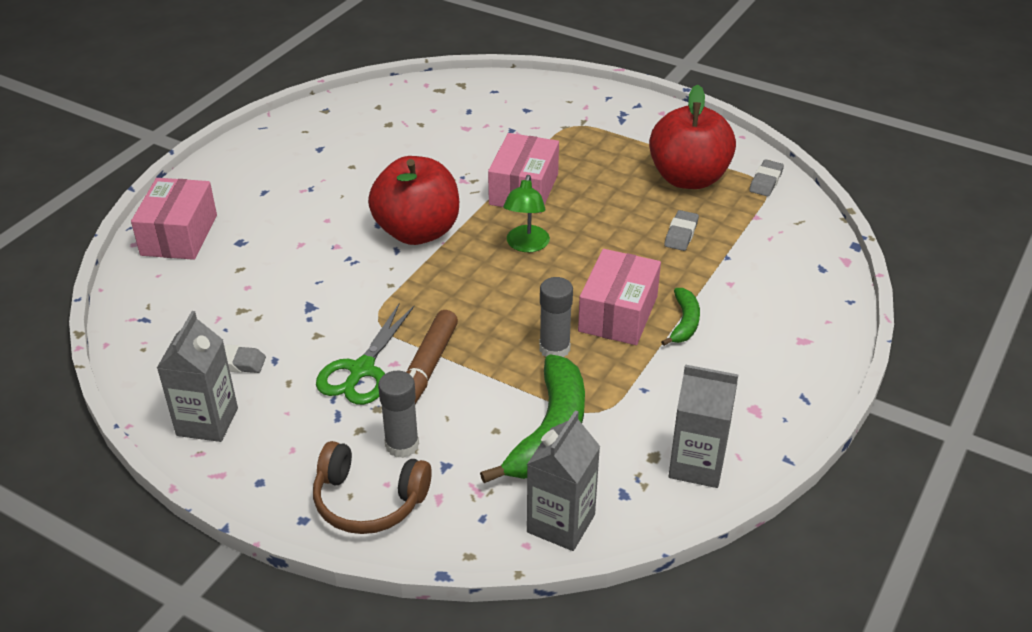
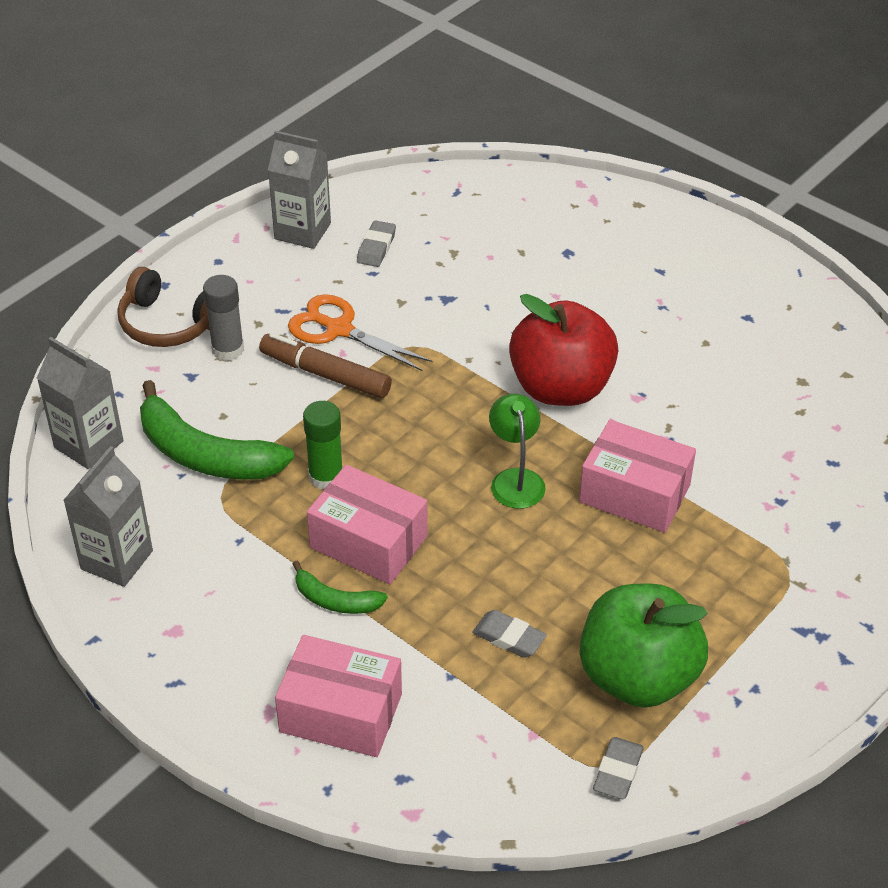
camera: 100 degrees right, 5 degrees up
pink box [131,178,217,260] -> pink box moved to [275,635,402,757]
brown headphones [313,441,432,534] -> brown headphones turned 90 degrees counterclockwise [118,267,210,347]
green scissors [316,304,414,405] -> orange scissors [288,294,432,371]
green lamp [503,175,550,252] -> green lamp turned 60 degrees clockwise [489,394,546,509]
grey glue stick [539,277,573,357] -> green glue stick [303,401,342,489]
red apple [649,84,736,189] -> green apple [580,584,708,708]
grey eraser [749,160,784,197] -> grey eraser turned 75 degrees clockwise [593,737,644,799]

